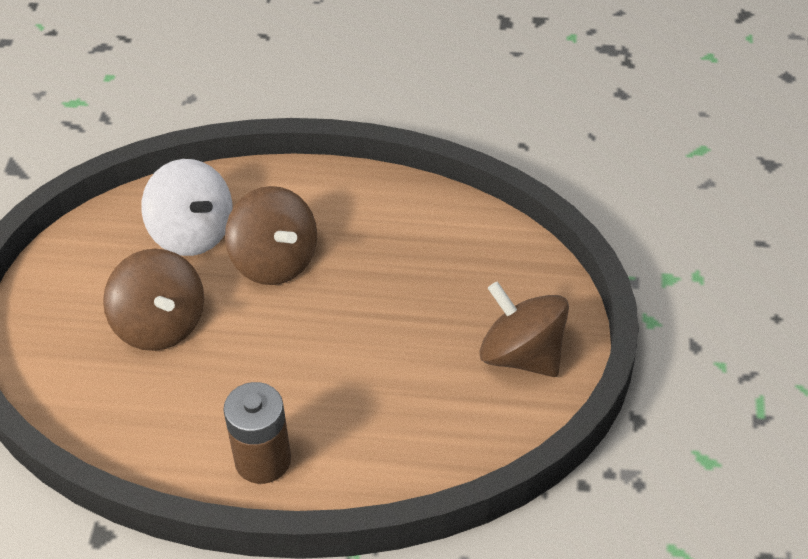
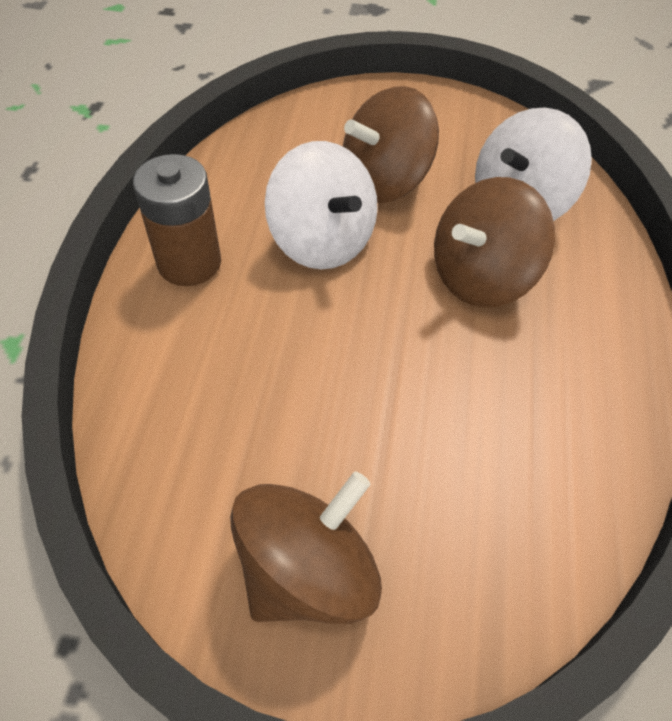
camera: 90 degrees right, 5 degrees up
none -> white spinning top [265,141,378,270]

